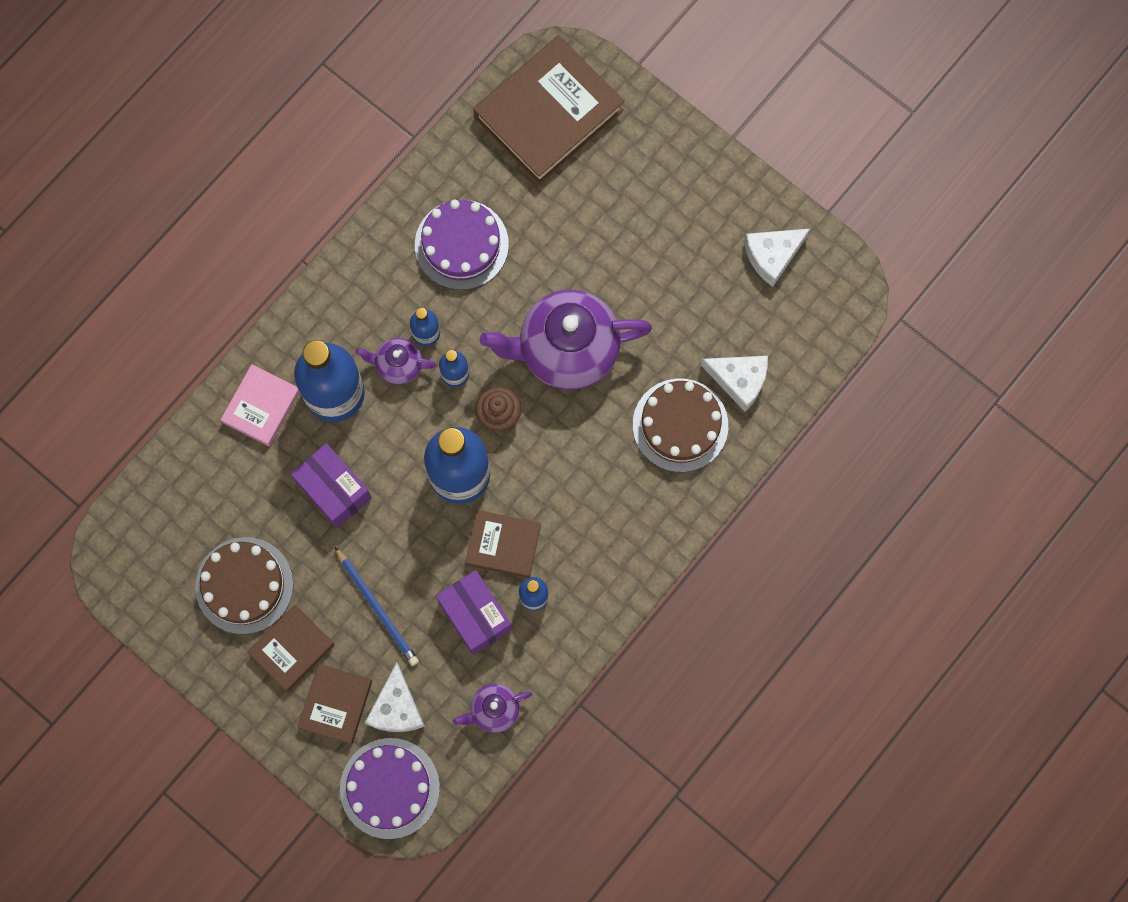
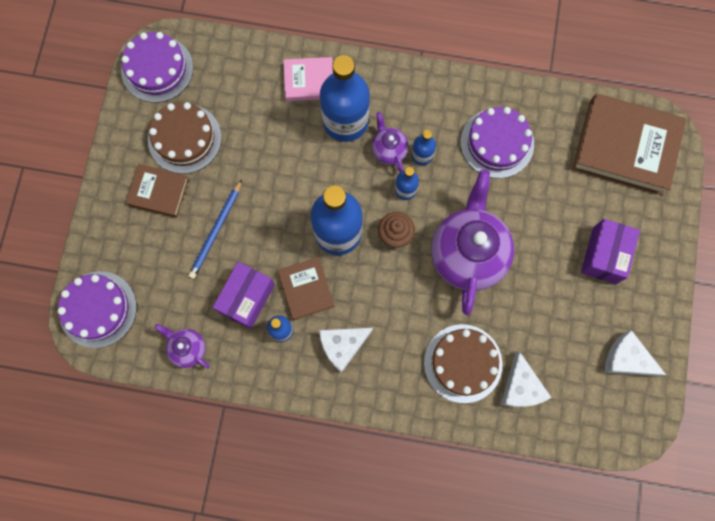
camera: 60 degrees right, 0 degrees up
purple box [291,443,372,528] -> purple box moved to [581,219,640,284]
brown book [298,664,372,744] -> none
white cheese [365,662,425,732] -> white cheese moved to [319,328,373,373]
purple teapot [480,290,652,390] -> purple teapot turned 45 degrees clockwise [431,170,514,315]
none -> purple cake [121,32,193,103]

